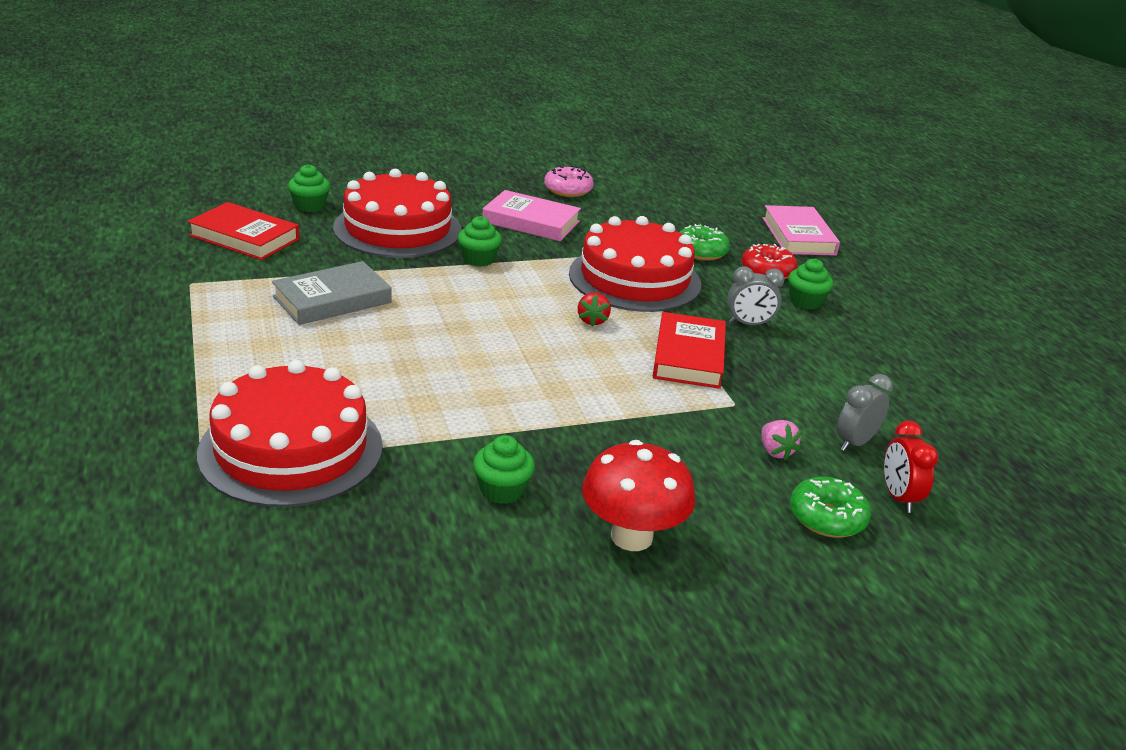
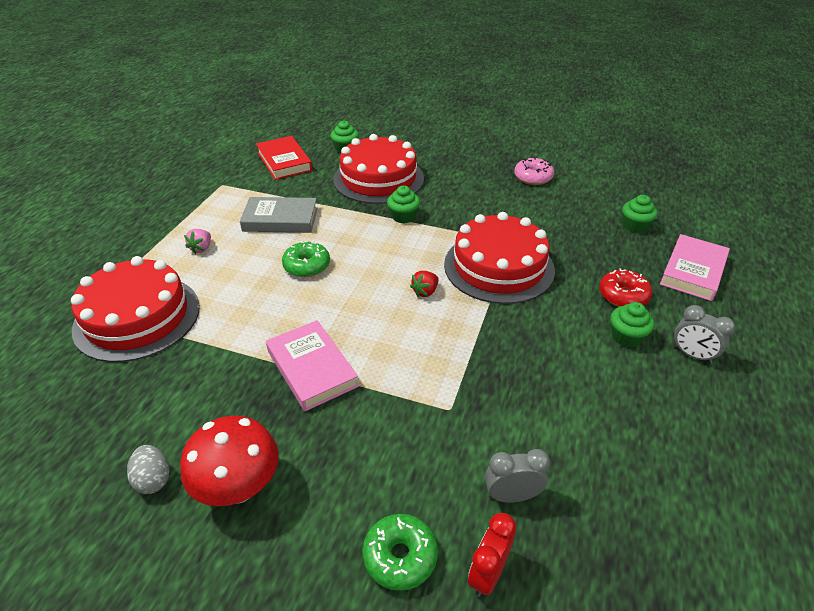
camera: 40 degrees right, 10 degrees up
green cupcake [473,435,535,504] -> green cupcake moved to [622,195,658,233]
pink book [482,190,581,241] -> pink book moved to [266,320,359,411]
red book [653,312,726,389] -> none
green donut [679,224,730,261] -> green donut moved to [282,241,330,277]
grey clock [728,266,785,326] -> grey clock moved to [674,305,735,363]
pink strawberry [761,420,802,460] -> pink strawberry moved to [184,229,211,254]
none -> grey egg [127,445,169,494]

